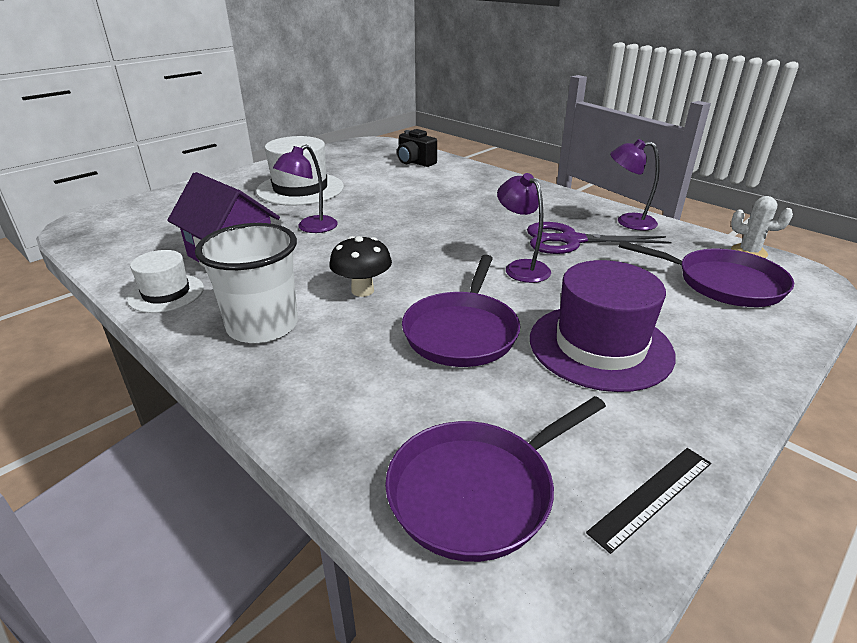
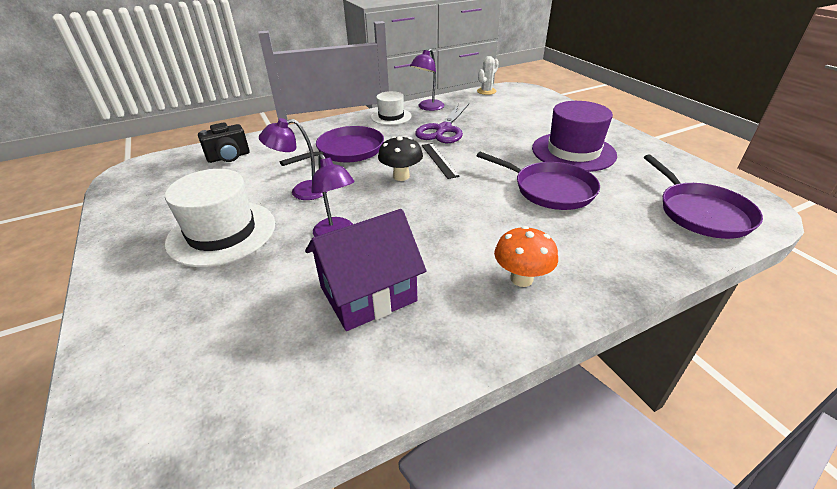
camera: 70 degrees left, 5 degrees up
white hat [127,250,204,313] -> white hat moved to [371,91,411,125]
white cup [195,223,298,343] -> orange mushroom [494,226,558,287]
black mushroom [329,236,392,297] -> black mushroom moved to [378,136,423,181]
purple lamp [497,173,551,283] -> purple lamp moved to [259,118,328,200]
black ruler [586,448,711,554] -> black ruler moved to [422,143,460,179]
purple pan [619,241,794,307] -> purple pan moved to [280,126,384,166]

